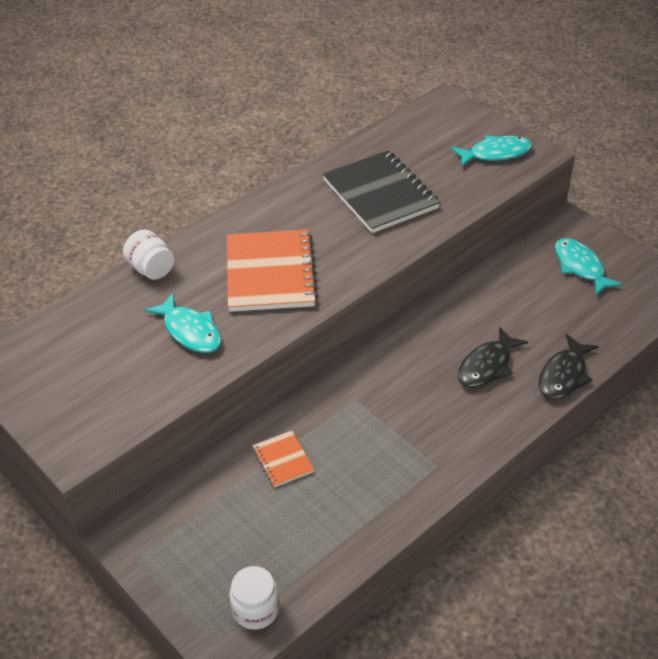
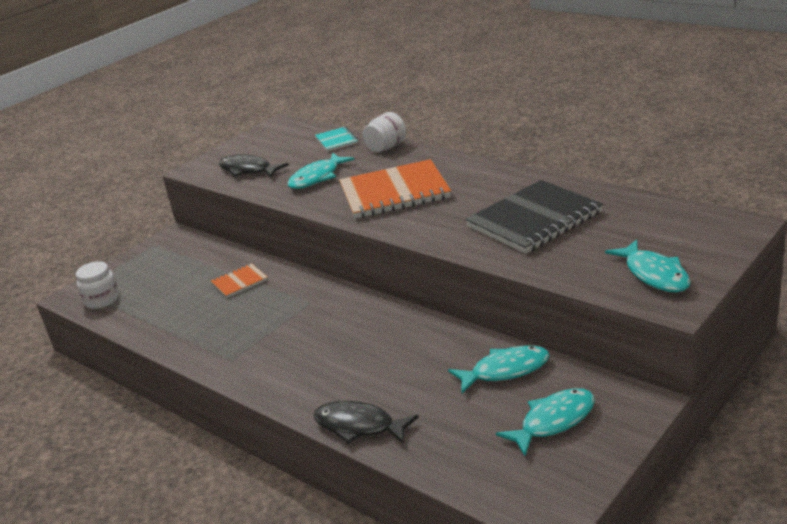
camera: 85 degrees right, 15 degrees down
black fish [458,326,528,388] -> black fish moved to [219,154,289,178]
none -> turquoise notebook [315,127,358,152]
none -> turquoise fish [448,345,550,393]

